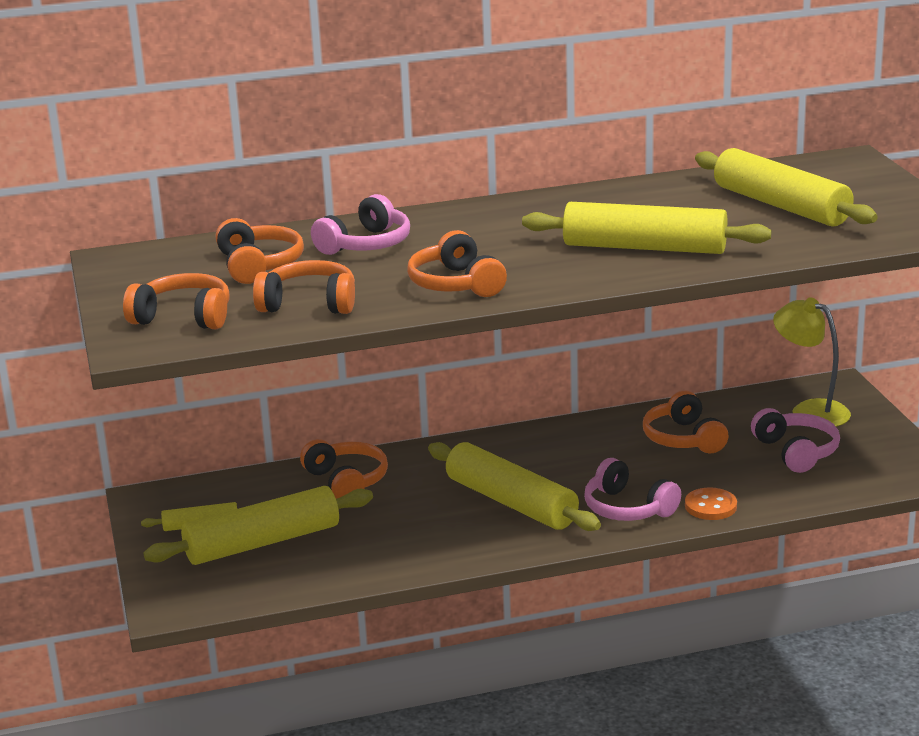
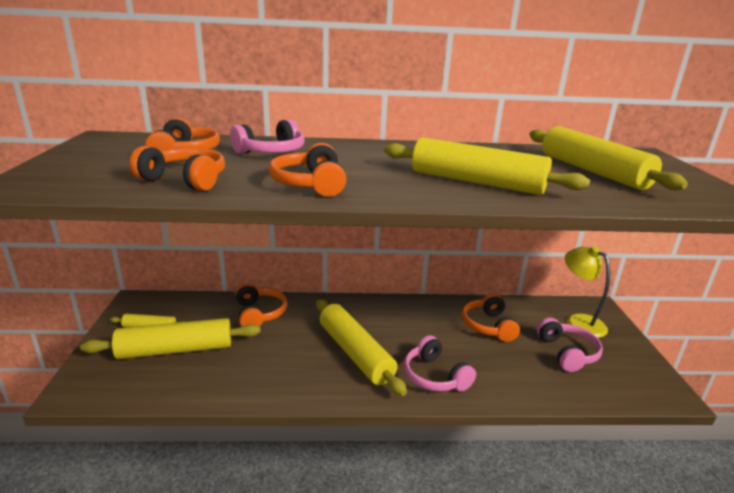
camera: 10 degrees right, 0 degrees up
orange headphones [123,273,230,329] -> none
orange button [685,487,737,520] -> none

